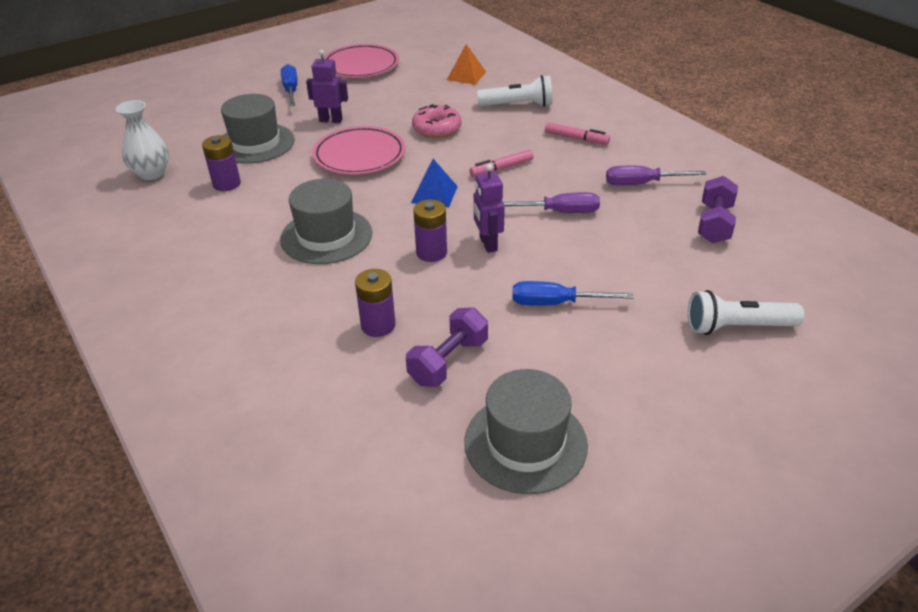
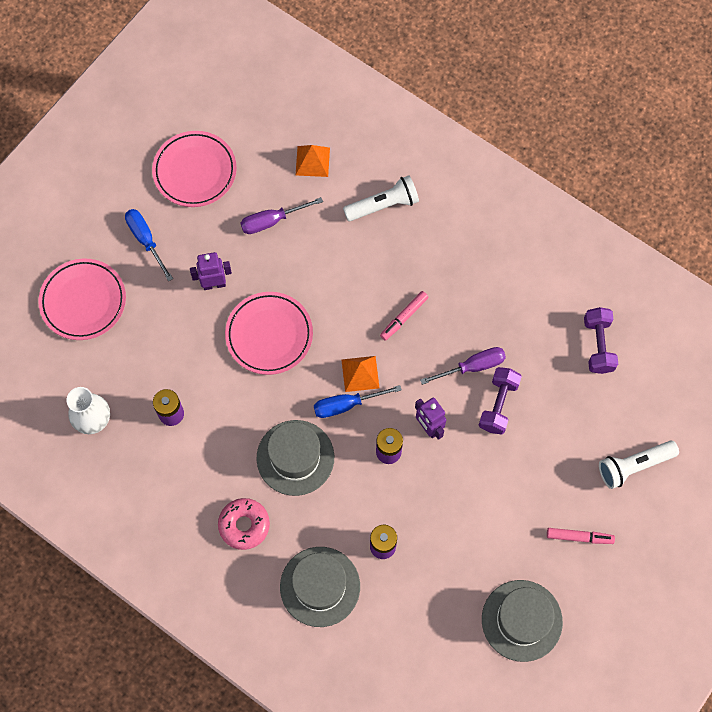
camera: 20 degrees left, 30 degrees up
grey hat [221,94,295,164] -> grey hat moved to [280,547,360,627]
purple dumbbell [406,307,488,387] -> purple dumbbell moved to [479,367,522,435]
blue pyramid [411,159,458,208] -> orange pyramid [342,356,379,392]
pink donut [412,104,462,138] -> pink donut moved to [218,498,270,550]
blue screwdriver [512,281,633,306] -> blue screwdriver moved to [314,385,402,418]
pink marker [545,122,610,144] -> pink marker moved to [547,528,615,544]
purple screwdriver [606,166,707,186] -> purple screwdriver moved to [241,197,323,234]
none -> pink plate [38,259,126,340]

